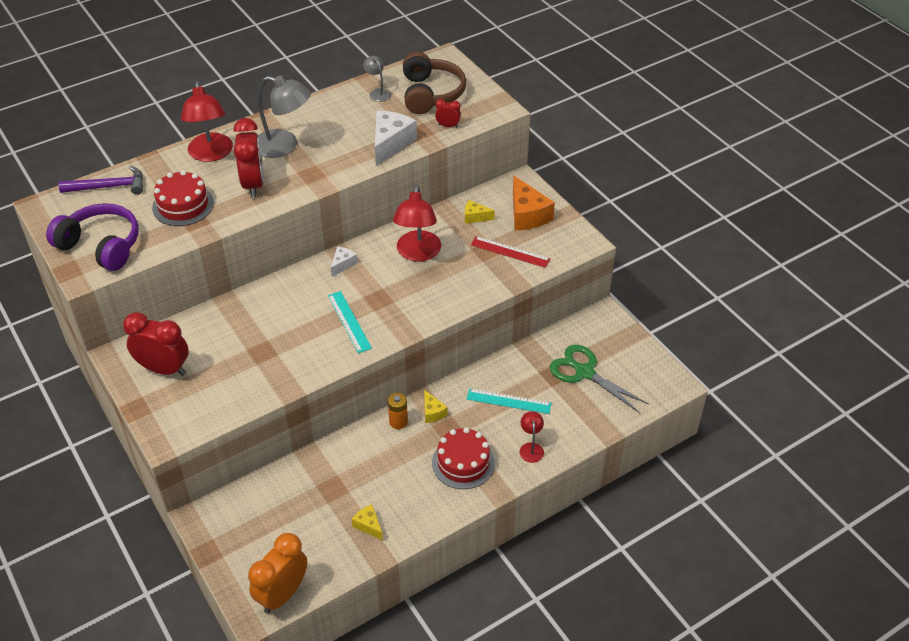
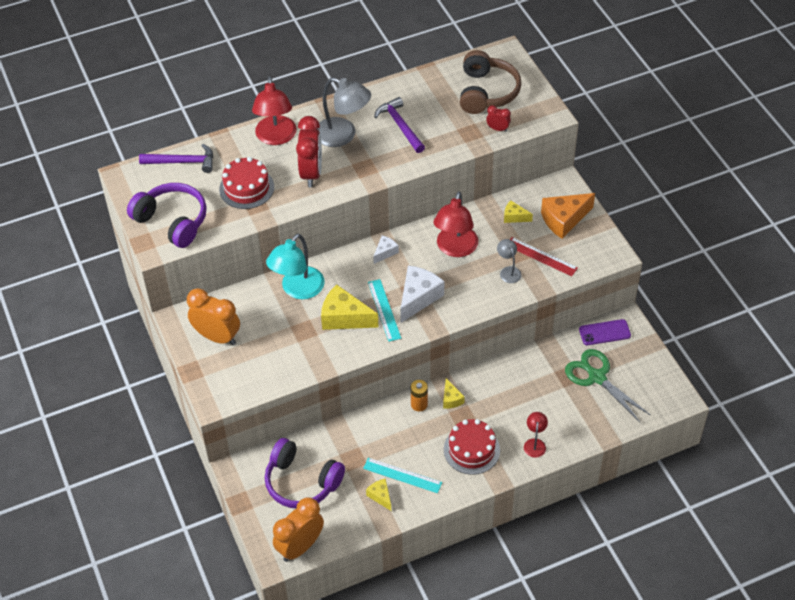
camera: 10 degrees right, 5 degrees up
red clock [123,312,189,376] -> orange clock [187,288,240,345]
grey lamp [363,56,391,102] -> grey lamp moved to [497,239,522,283]
white cheese [375,111,417,166] -> white cheese moved to [400,265,444,323]
turquoise ruler [467,389,551,414] -> turquoise ruler moved to [363,458,442,493]
orange cheese [513,176,555,230] -> orange cheese turned 75 degrees clockwise [541,193,595,239]
none -> purple headphones [265,438,345,508]
none -> turquoise lamp [266,234,325,300]
none -> yellow cheese [321,284,379,330]
none -> purple hammer [374,97,425,153]
none -> purple phone [579,319,631,345]

